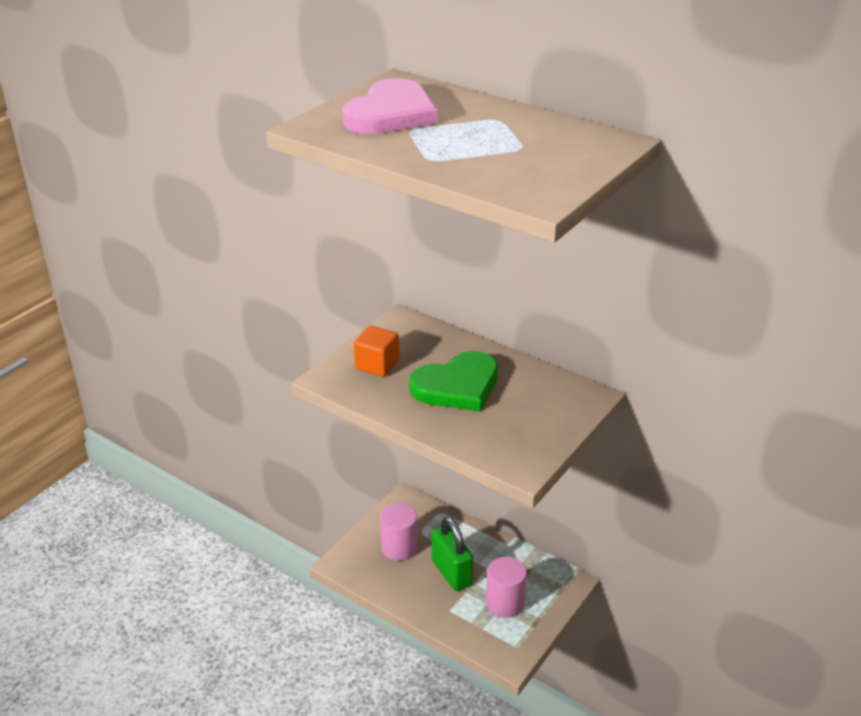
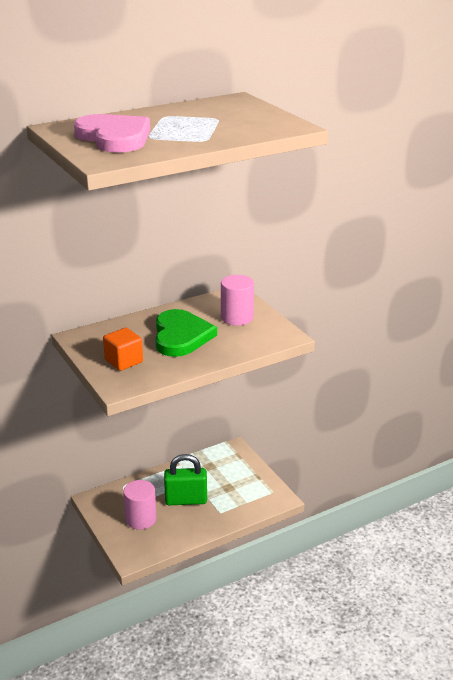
camera: 65 degrees left, 5 degrees down
pink cylinder [486,557,527,618] -> pink cylinder moved to [221,275,254,326]

